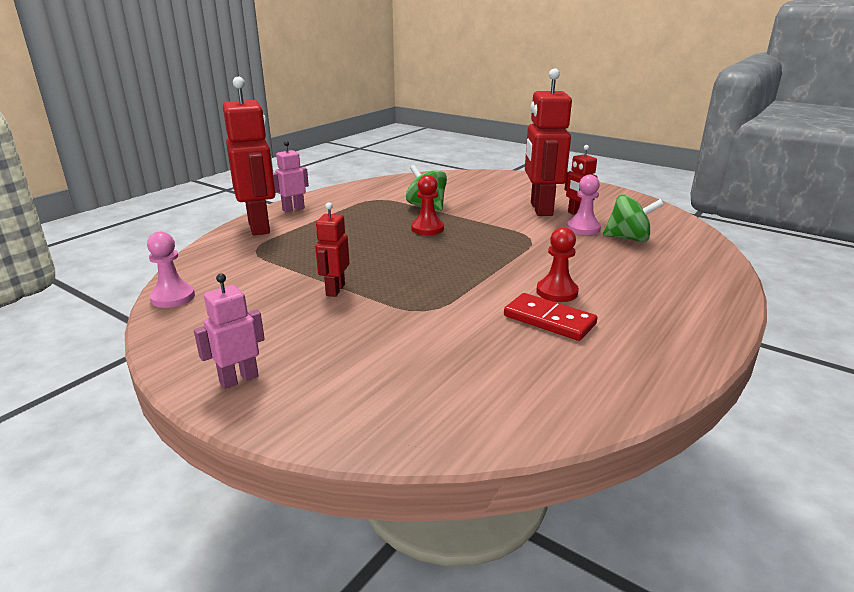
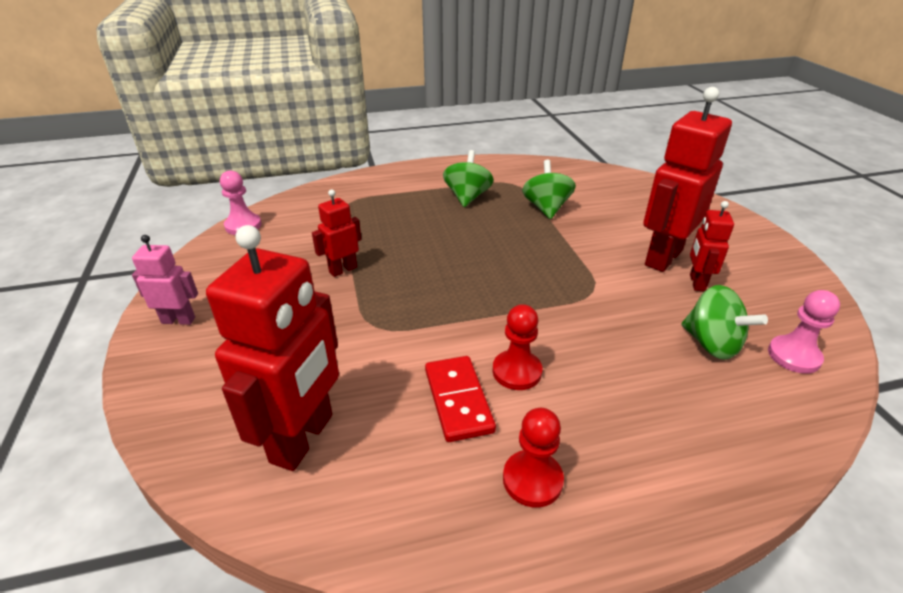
camera: 40 degrees right, 10 degrees up
red robot [223,77,275,235] -> red robot moved to [206,225,339,471]
pink robot [273,141,309,212] -> none
red pawn [411,175,444,235] -> red pawn moved to [503,408,564,508]
pink pawn [567,175,601,235] -> pink pawn moved to [768,290,840,374]
none -> green spinning top [443,150,494,207]

